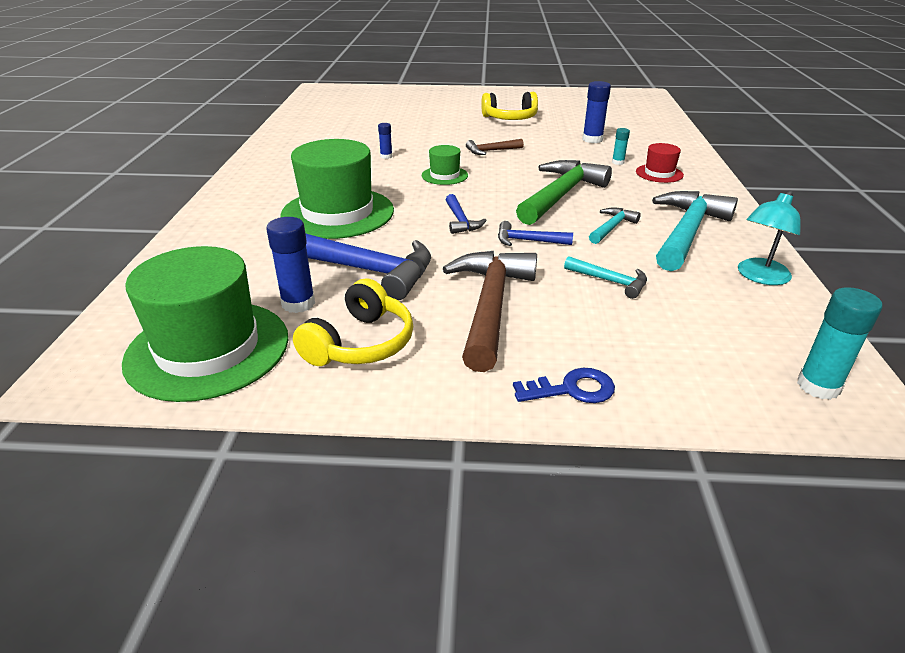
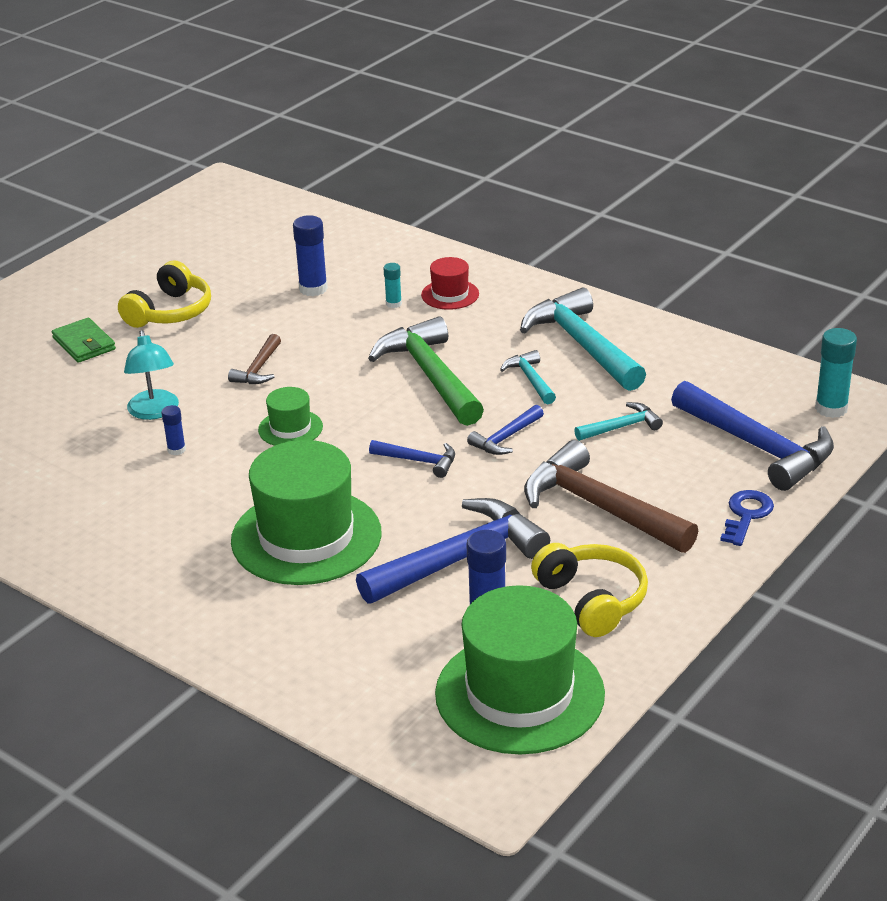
camera: 55 degrees left, 0 degrees up
turquoise lamp [738,191,801,285] -> turquoise lamp moved to [124,330,179,420]
none -> green wallet [52,318,116,363]
none -> blue hammer [671,381,834,491]

